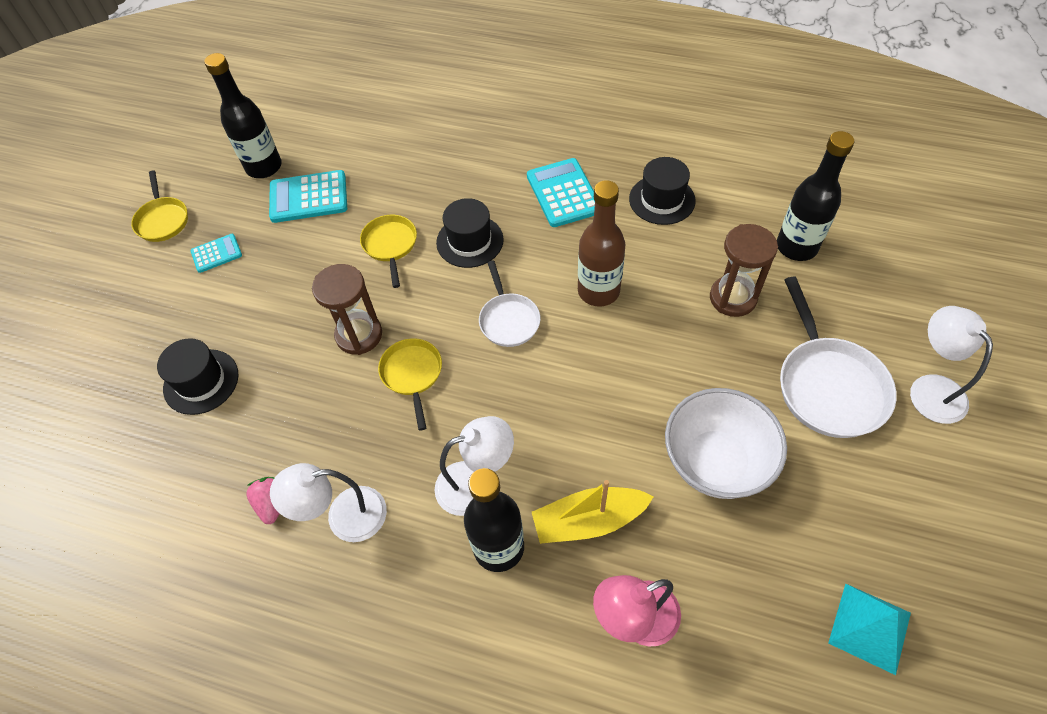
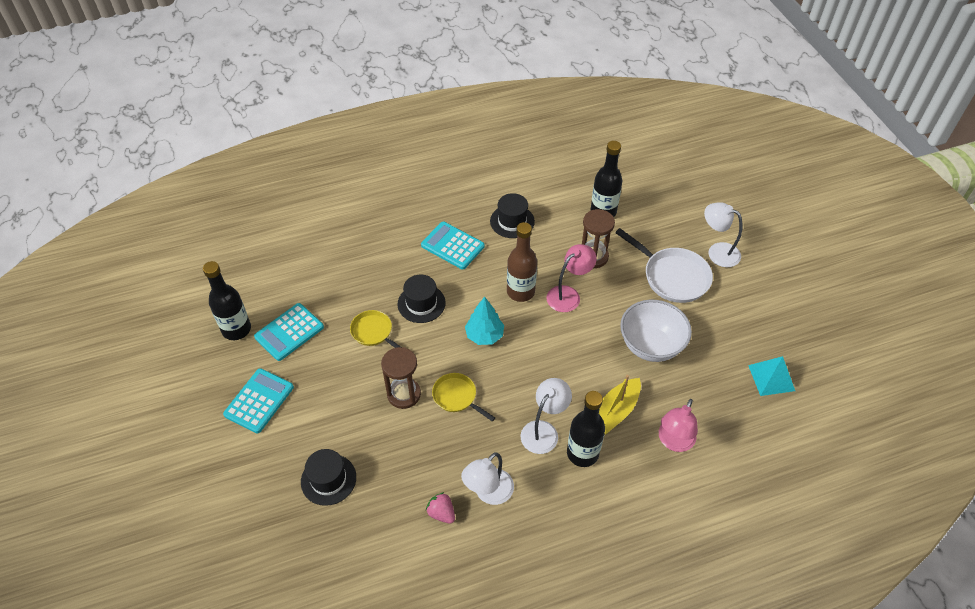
camera: 40 degrees left, 5 degrees down
yellow pan [131,170,188,242] -> none
turquoise calculator [190,234,242,273] -> turquoise calculator [223,368,294,433], size x1.76
white pan [479,261,540,347] -> turquoise tree [465,296,504,345]
none -> pink lamp [546,244,597,312]

